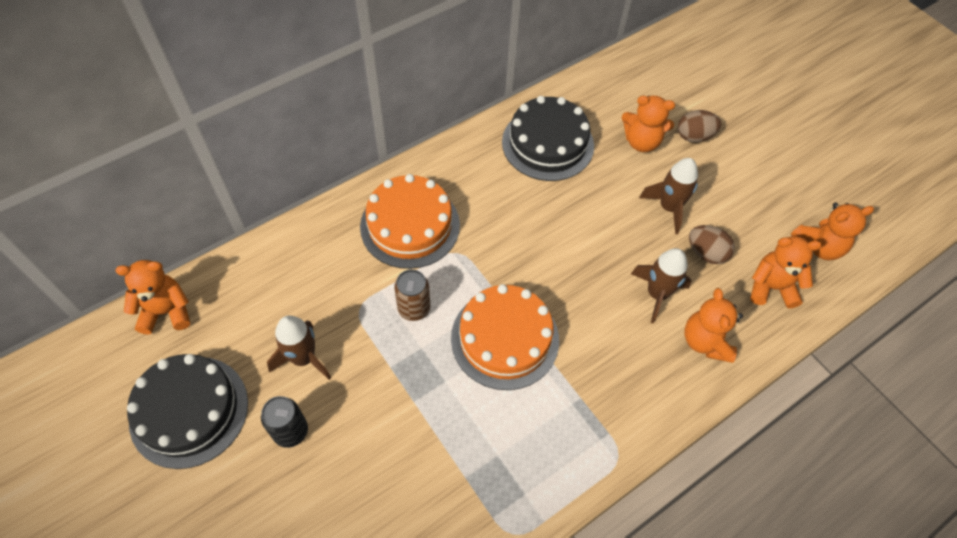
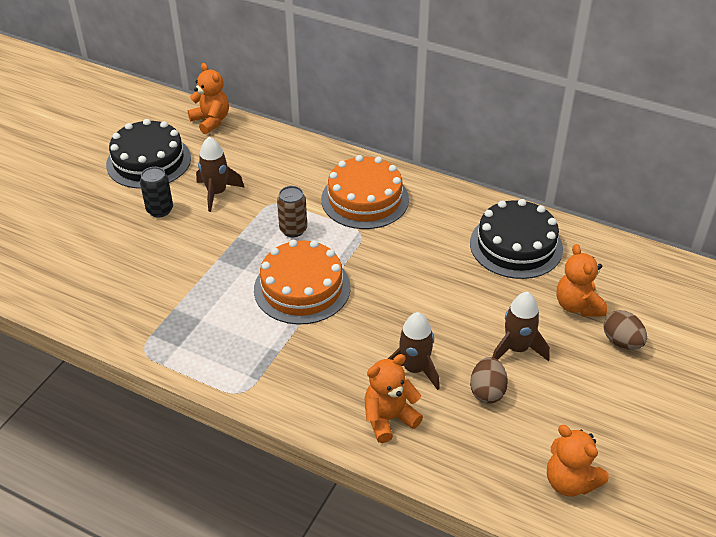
camera: 65 degrees right, 15 degrees down
orange teddy bear [750,236,822,309] -> none

